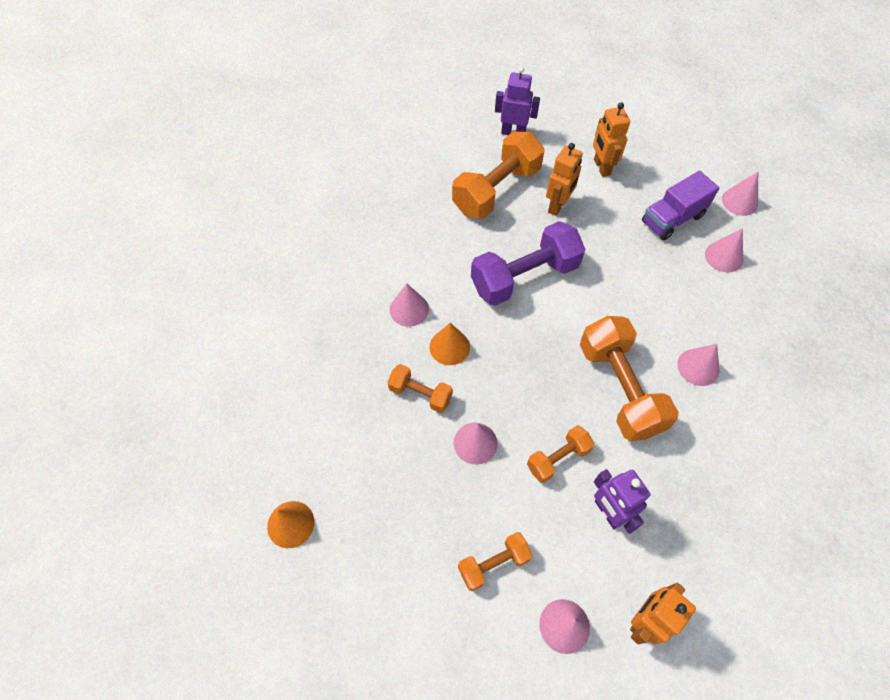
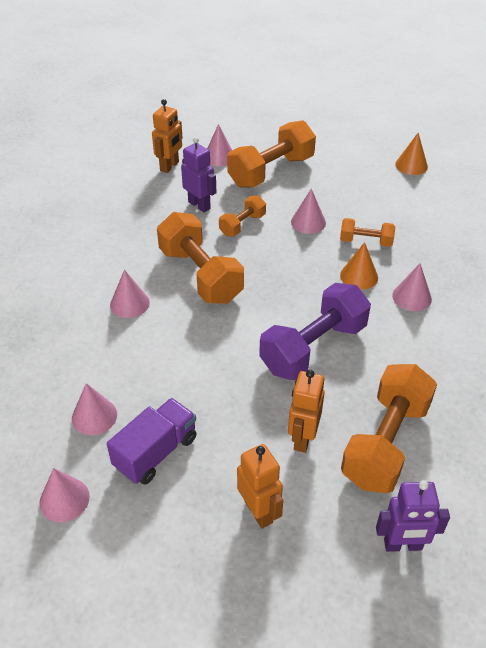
camera: 165 degrees right, 15 degrees down
orange dumbbell [458,532,533,591] -> orange dumbbell [227,120,316,188], size x1.91

